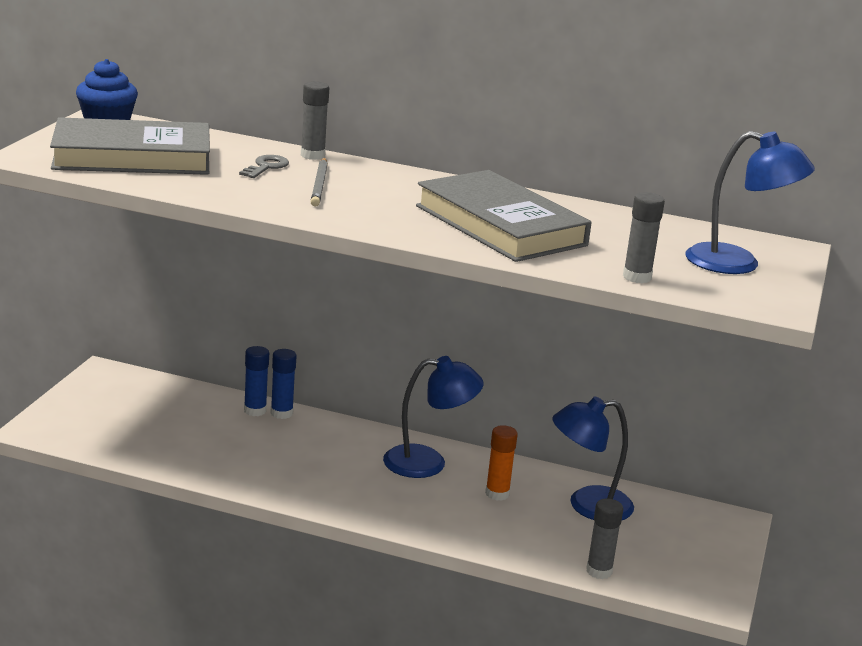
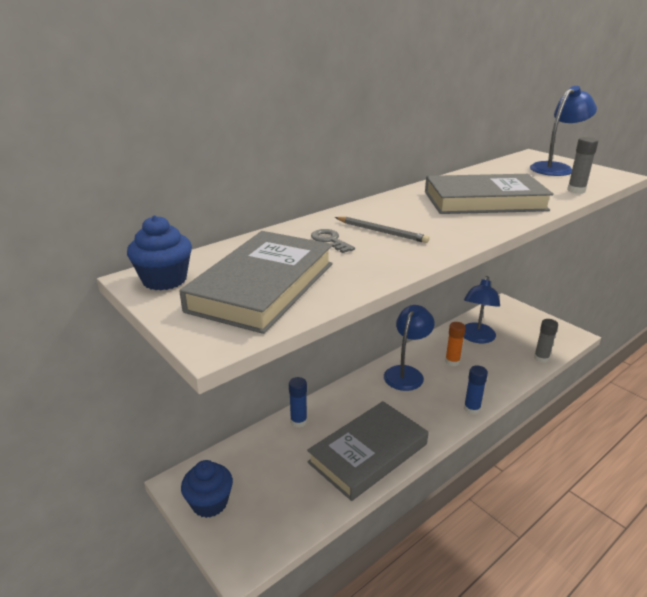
camera: 55 degrees left, 5 degrees up
blue glue stick [271,349,296,419] -> blue glue stick moved to [464,365,488,415]
grey glue stick [301,81,329,160] -> none
none -> blue cupcake [181,460,233,518]
none -> grey book [307,401,428,501]

